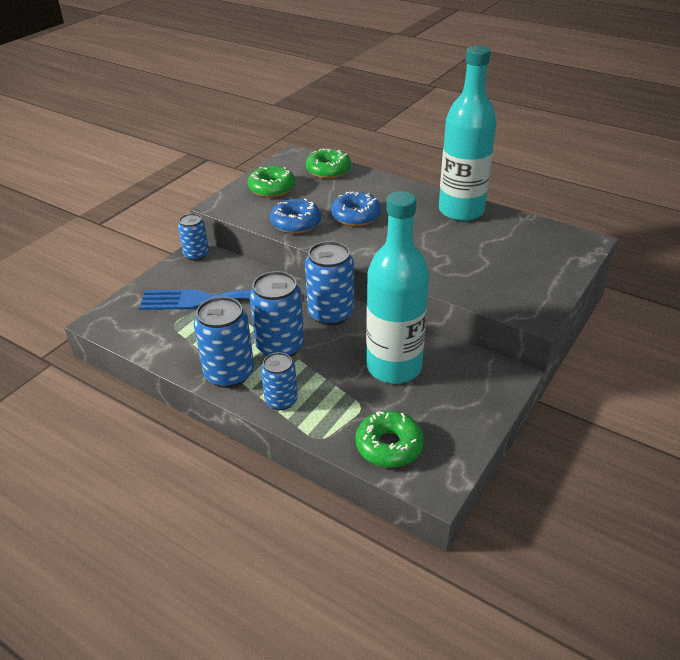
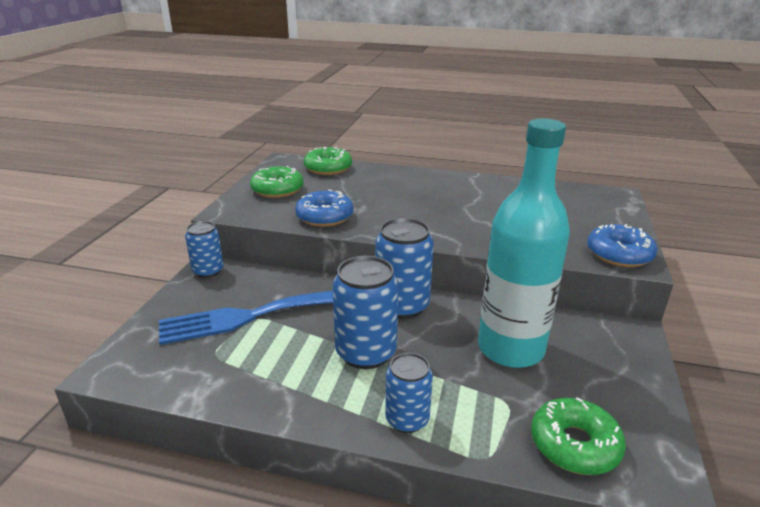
camera: 20 degrees left, 10 degrees down
blue can [194,297,254,388] -> none
blue donut [331,192,381,226] -> blue donut moved to [587,224,657,267]
turquoise bottle [439,46,496,221] -> none

